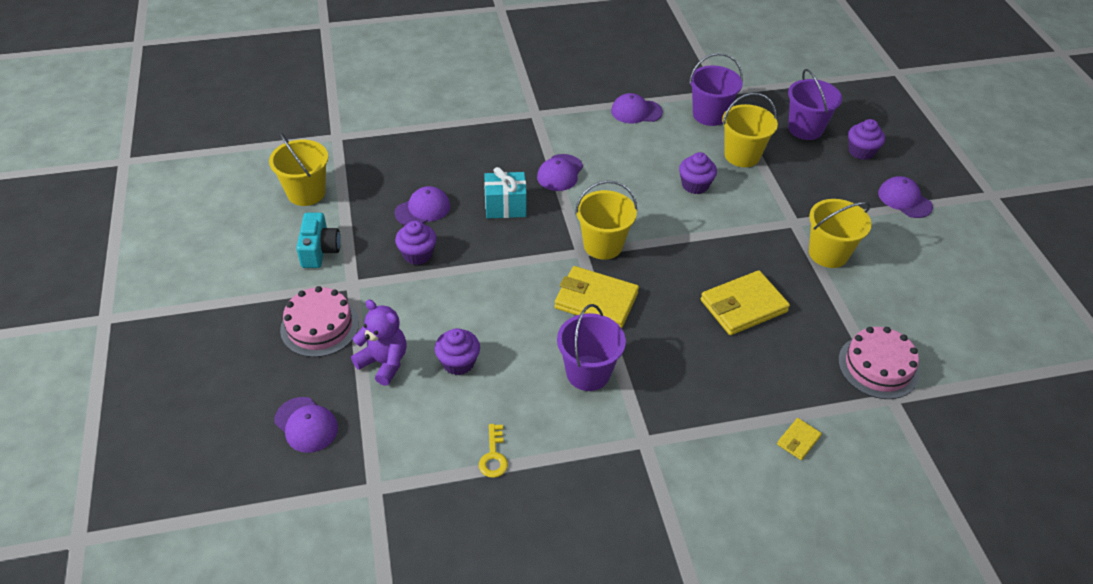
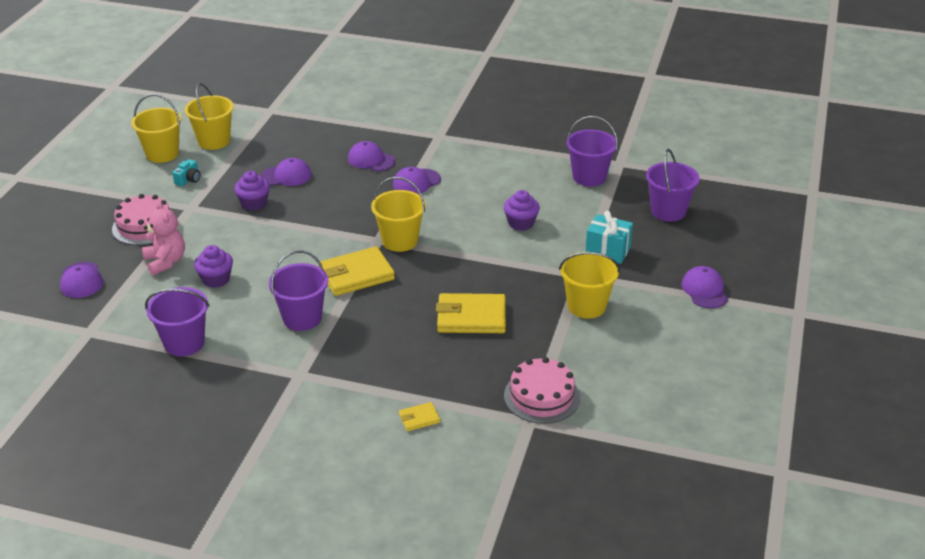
camera: 30 degrees right, 10 degrees down
turquoise camera [296,213,341,268] -> turquoise camera [172,159,201,186], size x0.63
purple teddy bear [351,300,407,386] -> pink teddy bear [142,201,185,275]
yellow key [479,424,508,478] -> purple bucket [145,287,209,356]
turquoise gift [484,167,527,218] -> turquoise gift moved to [585,211,633,264]
yellow wallet [554,266,639,328] -> yellow wallet turned 75 degrees counterclockwise [319,246,395,296]
purple cap [611,93,663,124] -> purple cap moved to [348,141,395,171]
yellow bucket [722,93,778,167] -> yellow bucket moved to [131,94,182,163]
purple cupcake [848,119,885,160] -> none

